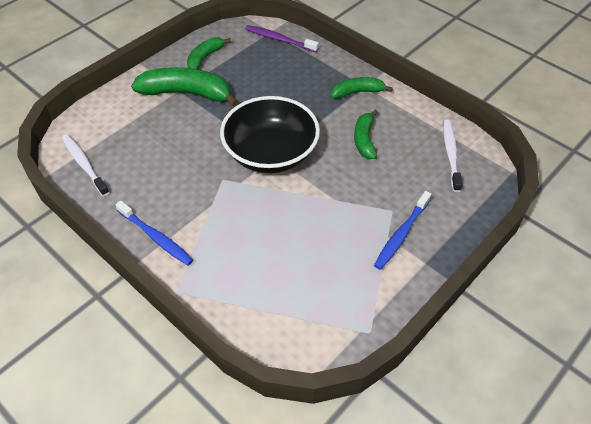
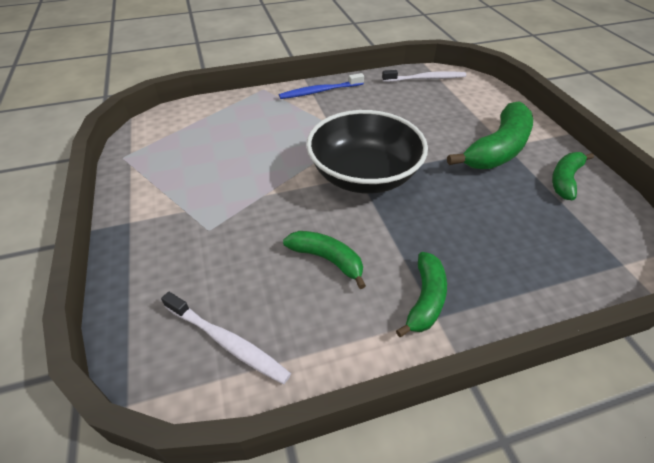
camera: 120 degrees right, 5 degrees down
green banana [187,37,231,69] -> green banana turned 120 degrees counterclockwise [552,152,594,200]
purple toothbrush [245,25,319,52] -> none
blue toothbrush [374,191,431,270] -> none

